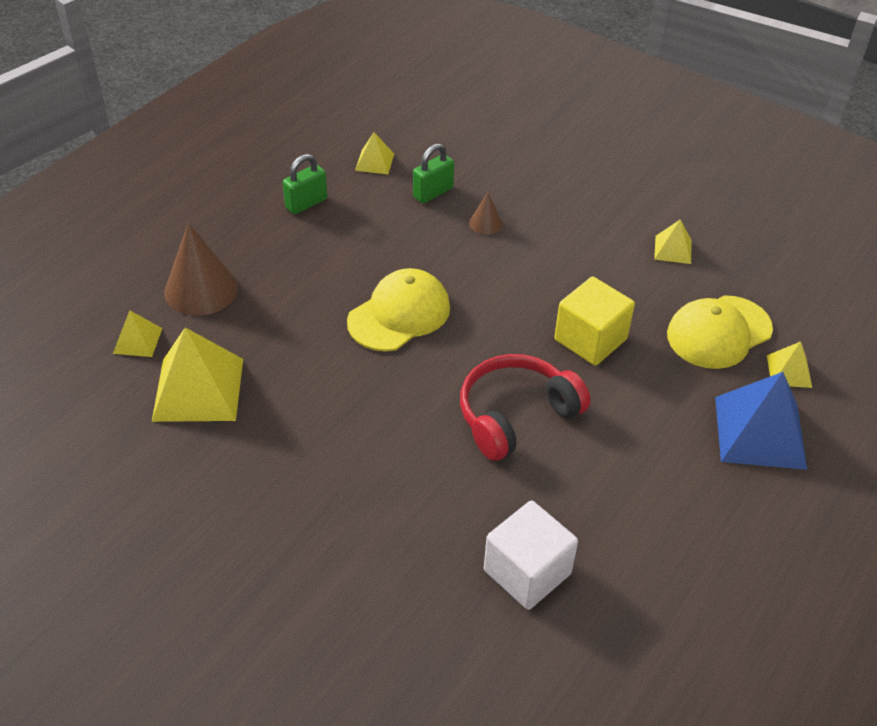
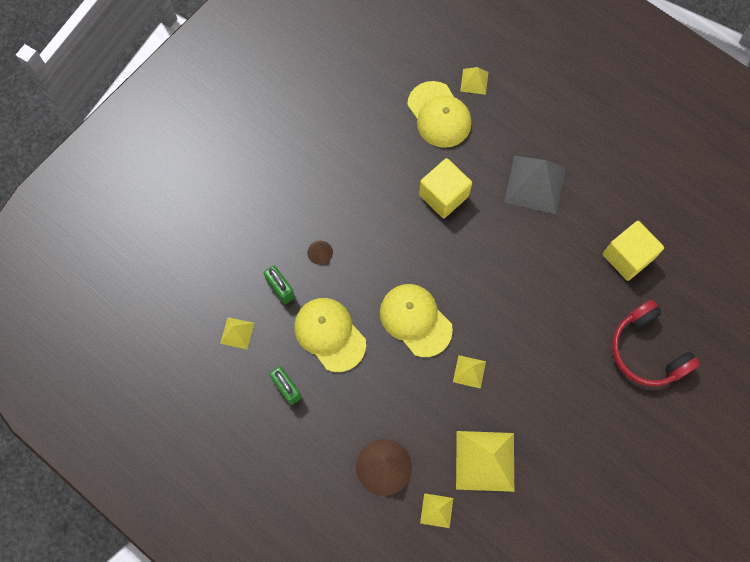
camera: 85 degrees left, 25 degrees up
red headphones [460,354,590,461] -> red headphones moved to [612,300,700,387]
white cube [484,500,578,610] -> yellow cube [603,221,664,281]
yellow pyramid [654,220,692,264] -> yellow pyramid moved to [453,355,486,389]
blue pyramid [715,372,807,470] -> none
none -> yellow cap [294,298,366,372]
none -> grey pyramid [504,156,566,214]

